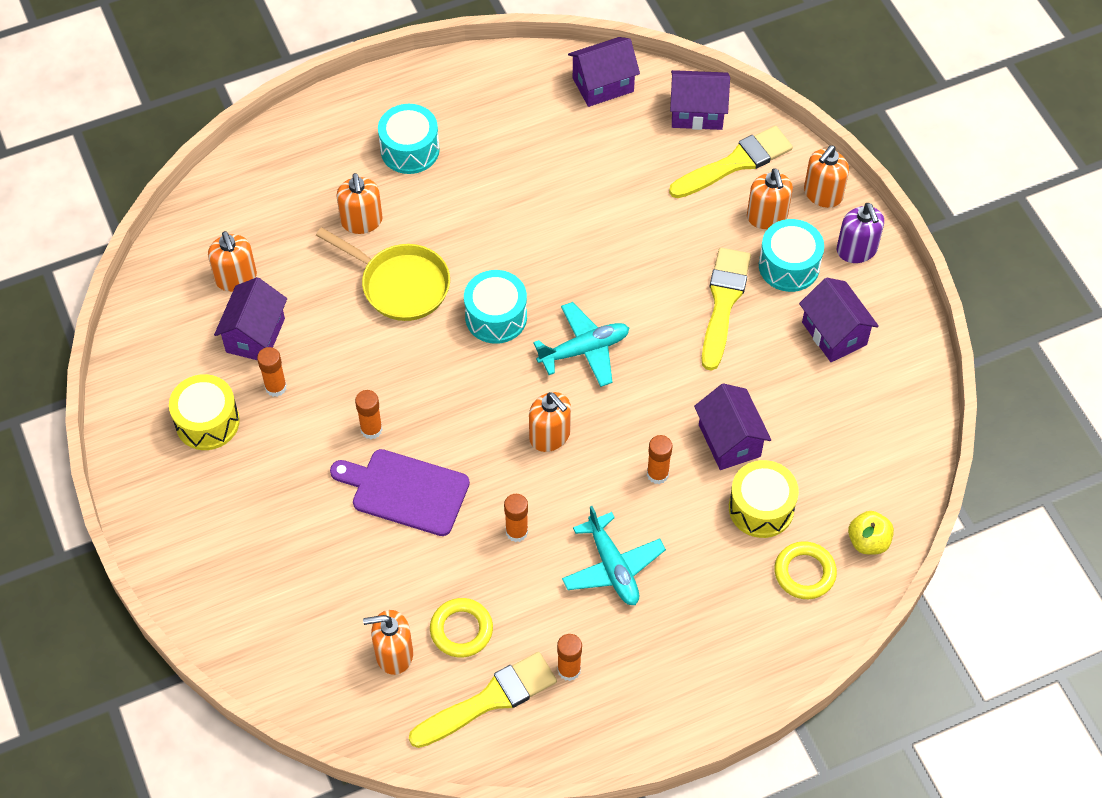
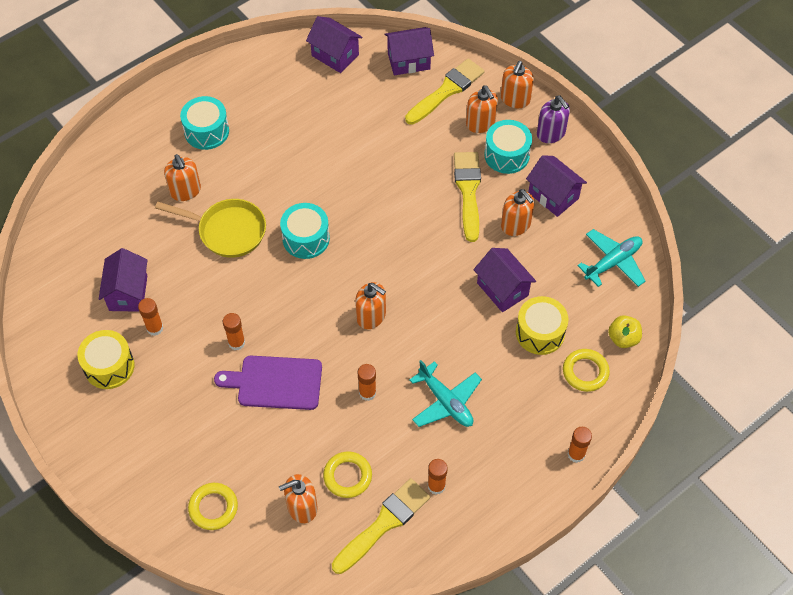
camera: 15 degrees left, 0 degrees up
orange soap dispenser [208,231,257,292] -> orange soap dispenser moved to [501,189,534,236]
turquoise plane [533,302,629,387] -> turquoise plane moved to [577,229,646,287]
purple house [568,37,640,107] -> purple house turned 75 degrees clockwise [306,16,363,73]
orange glue stick [647,435,673,484] -> orange glue stick moved to [567,427,592,463]
none -> yellow ring [188,483,238,530]

